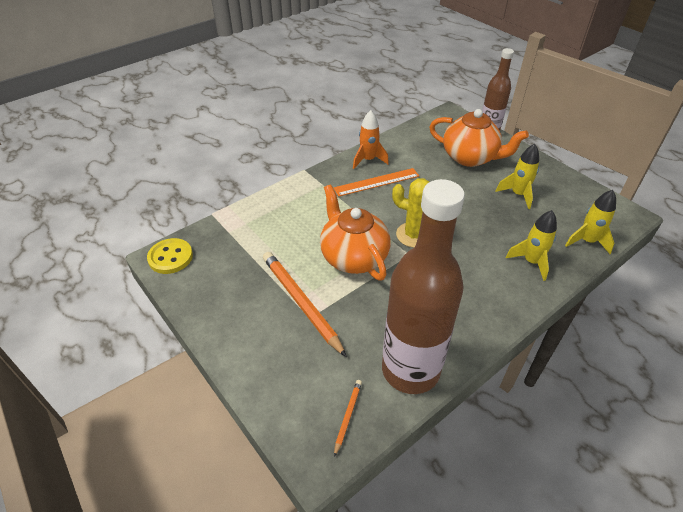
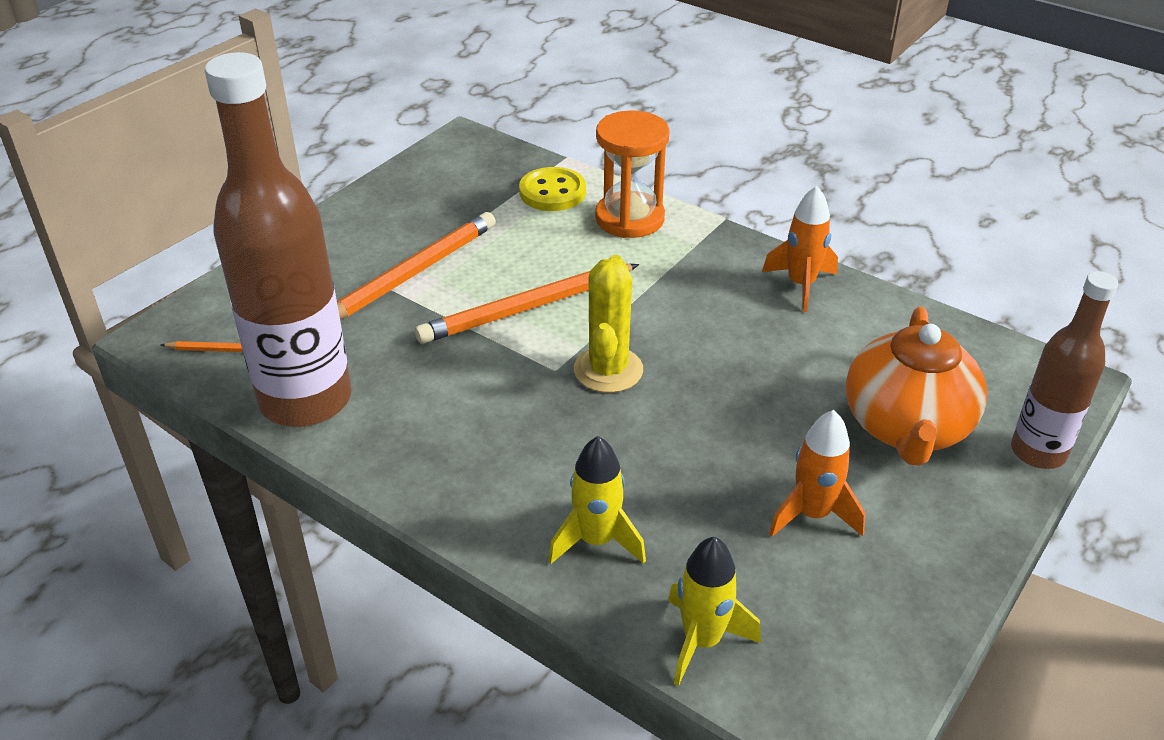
camera: 75 degrees right, 5 degrees down
yellow button [147,238,193,274] -> yellow button moved to [519,167,586,211]
orange teapot [320,185,391,281] -> orange pencil [415,264,639,344]
orange ruler [334,168,419,197] -> none
yellow rocket [496,144,539,209] -> orange rocket [769,410,865,537]
none -> orange hourglass [595,110,670,238]

